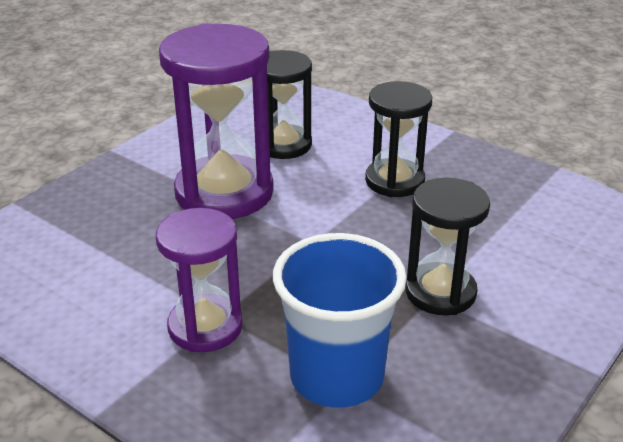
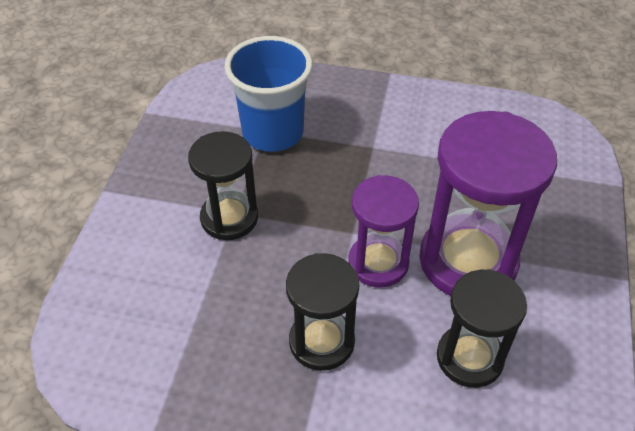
camera: 155 degrees right, 15 degrees up
purple hourglass [156,208,243,352] -> purple hourglass moved to [348,175,419,287]

